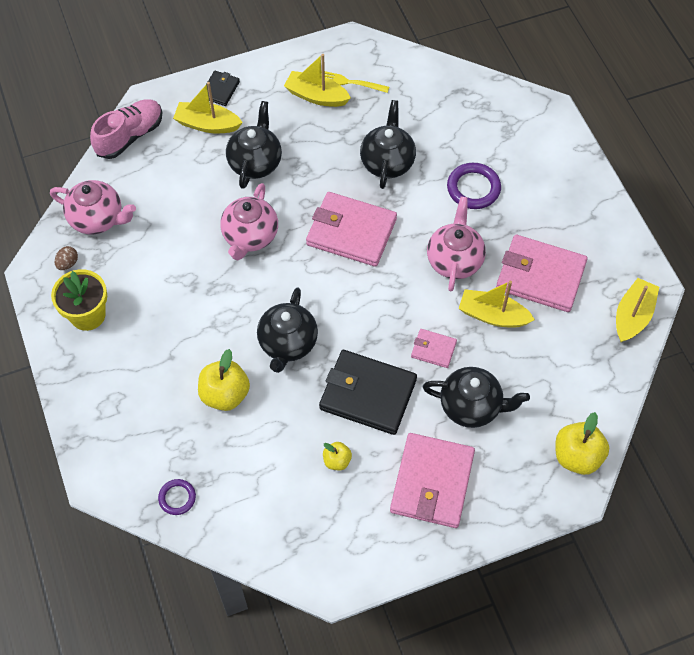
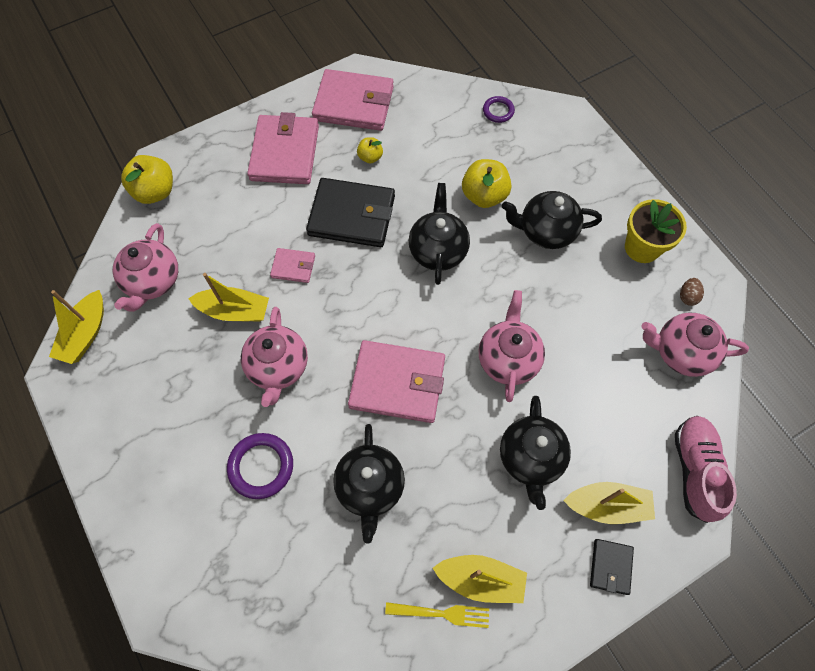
camera: 170 degrees right, 5 degrees up
pink shoe [90,99,162,159] -> pink shoe turned 150 degrees clockwise [675,416,737,523]
black teapot [423,367,530,428] -> black teapot moved to [502,191,602,249]
pink wallet [496,235,587,312] -> pink wallet moved to [312,69,394,131]
none -> pink teapot [113,223,178,312]

